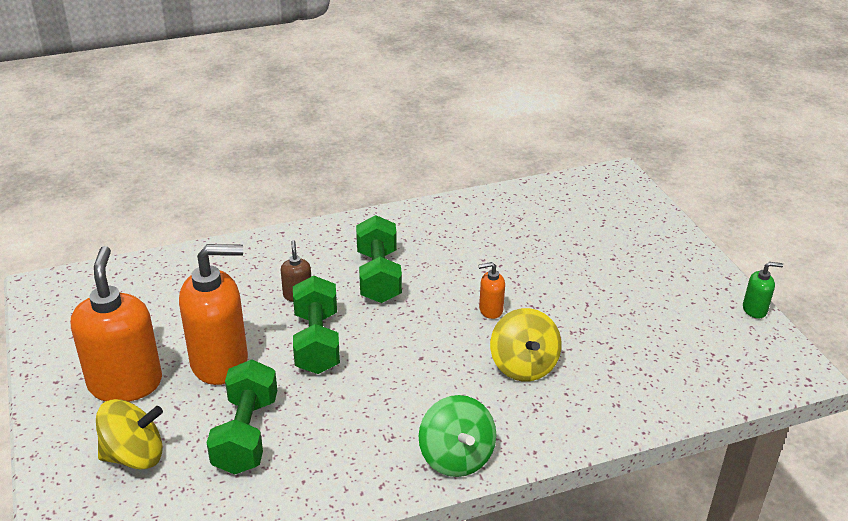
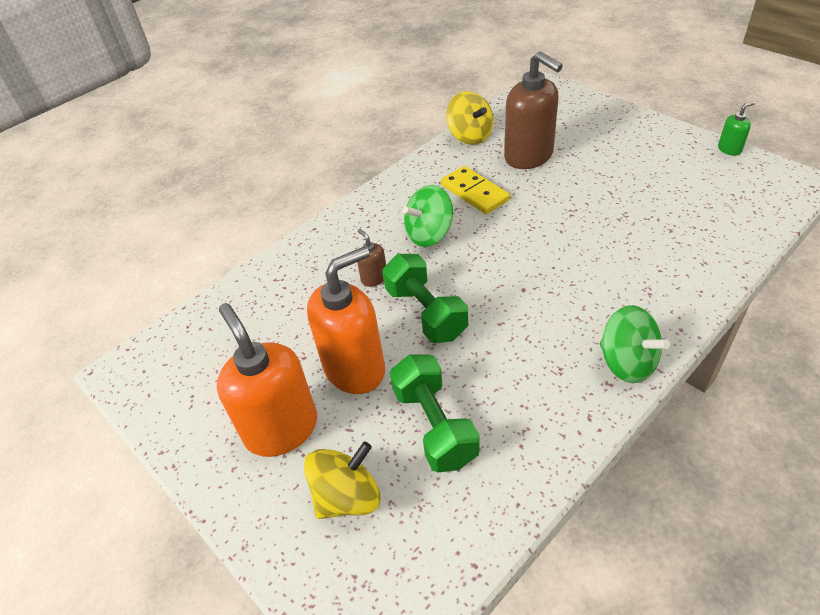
camera: 20 degrees left, 10 degrees up
green dumbbell [356,215,402,303] -> green spinning top [403,185,453,247]
orange soap dispenser [478,262,505,319] -> none
yellow spinning top [490,308,561,381] -> yellow spinning top moved to [446,91,493,145]
none -> yellow domino [441,166,510,214]
none -> brown soap dispenser [504,51,563,169]

